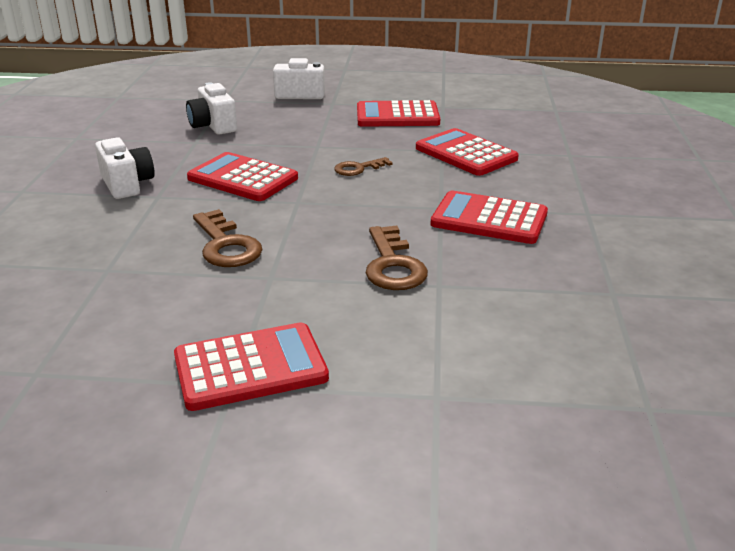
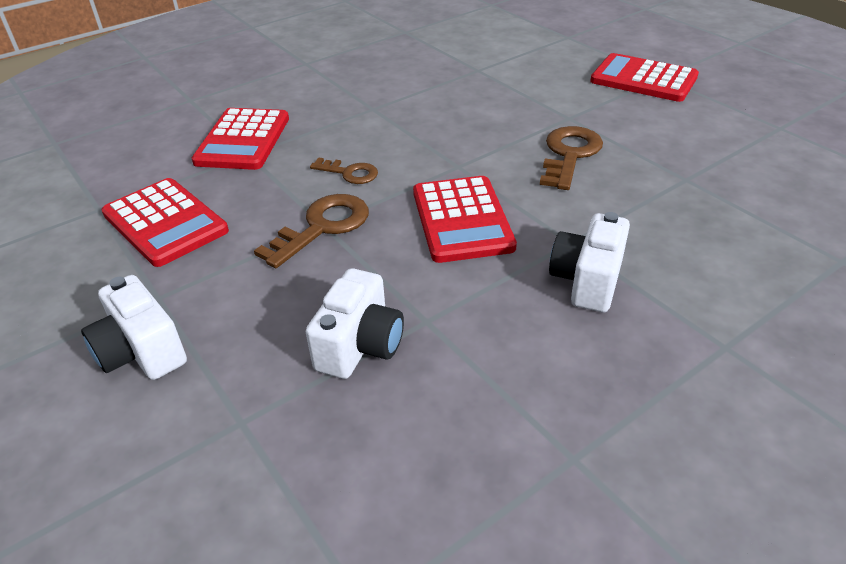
camera: 130 degrees left, 10 degrees up
brown key [366,226,428,290] -> brown key moved to [254,194,369,268]
red calculator [431,191,548,244] -> none

